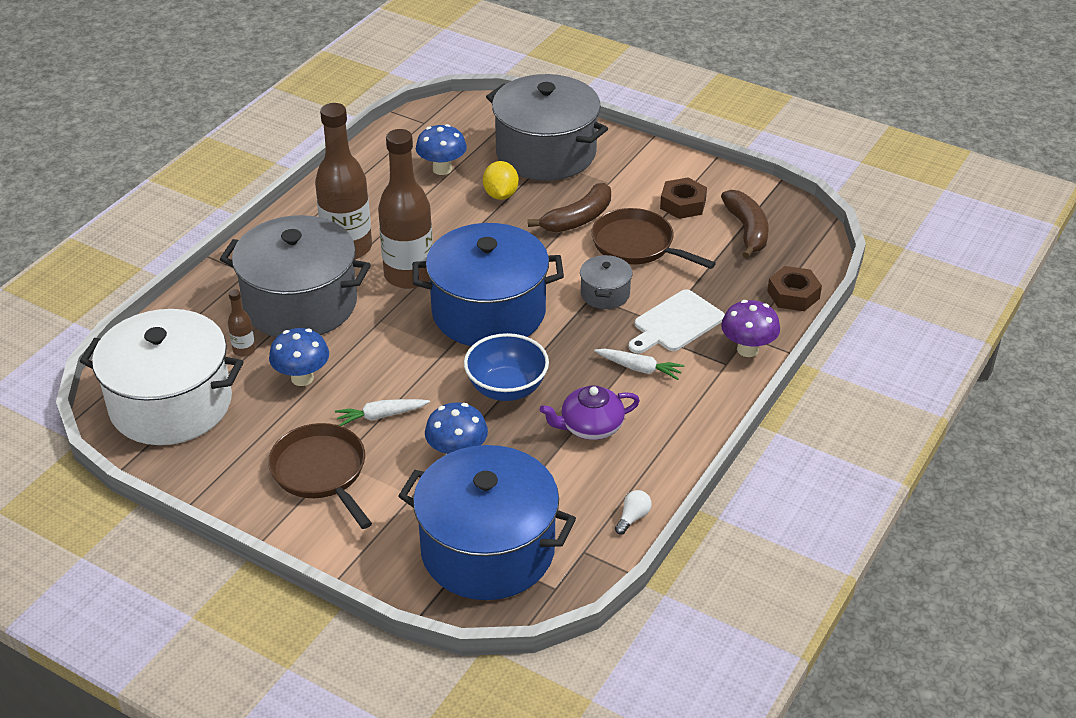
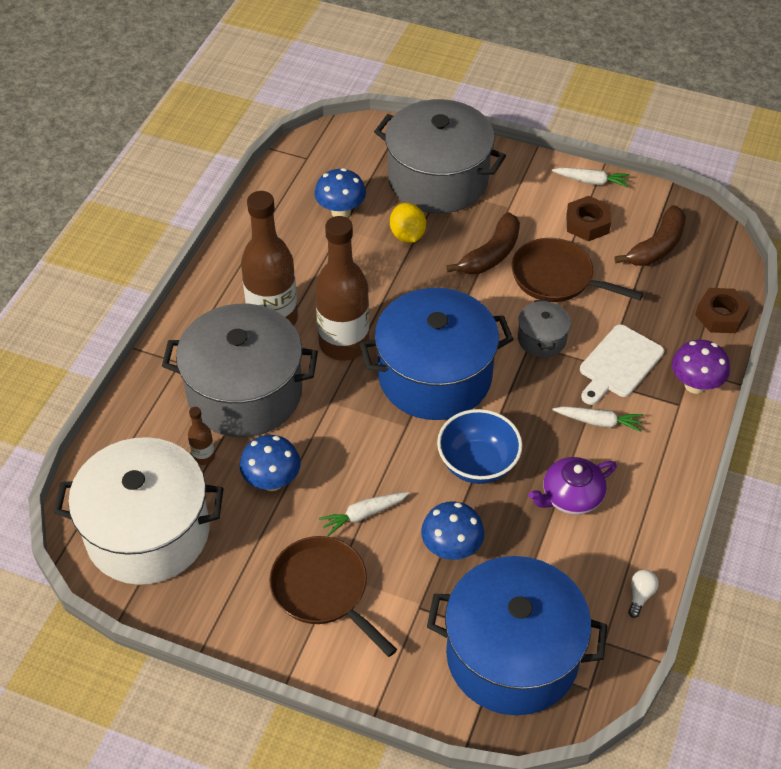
camera: 10 degrees left, 10 degrees up
brown banana [721,190,768,259] -> brown banana turned 60 degrees clockwise [614,205,686,266]
none -> white carrot [552,168,630,188]

